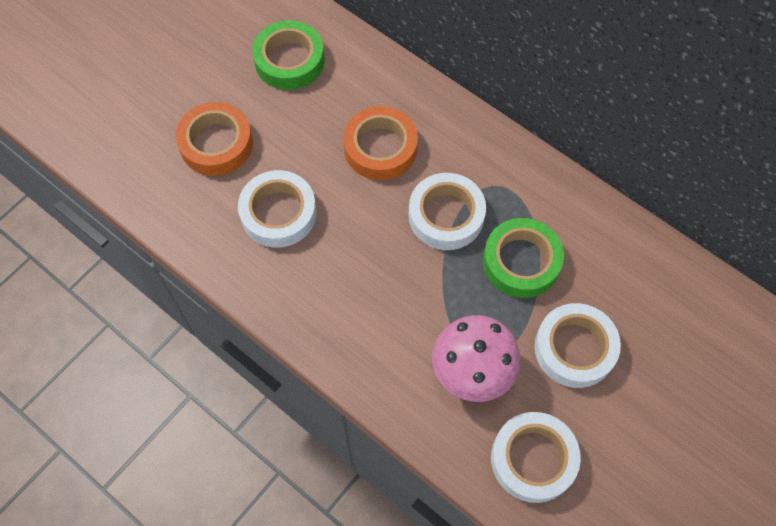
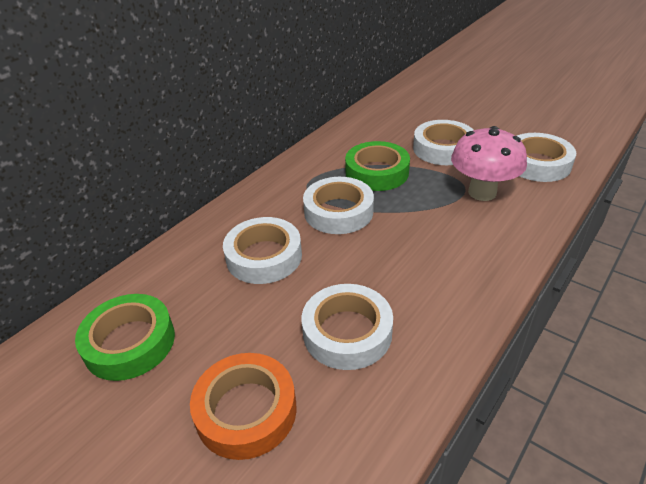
camera: 90 degrees left, 25 degrees down
orange tape [343,106,418,180] -> white tape [223,217,302,284]

